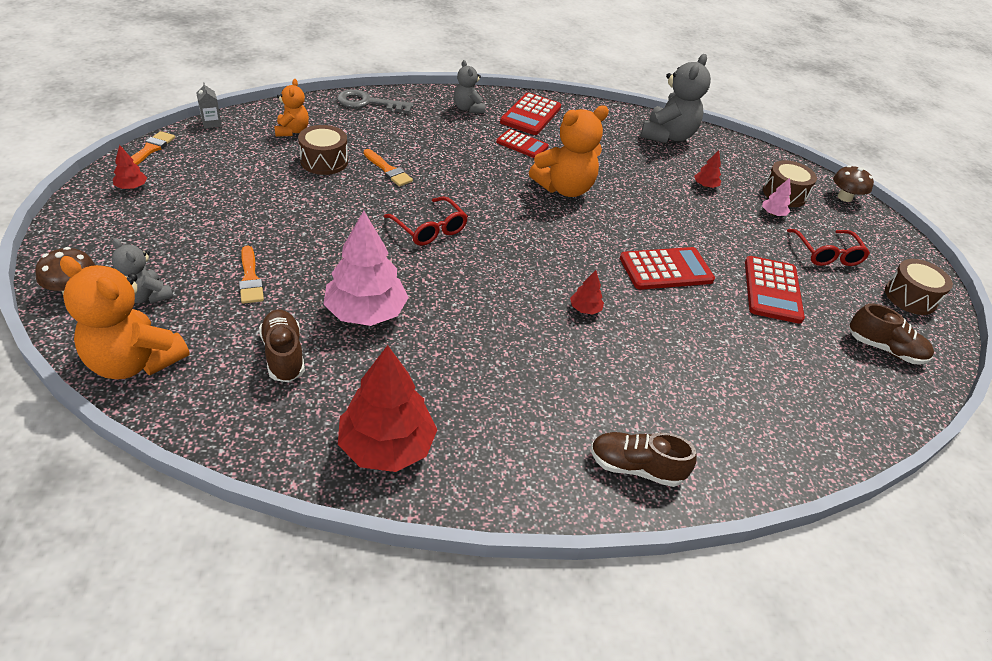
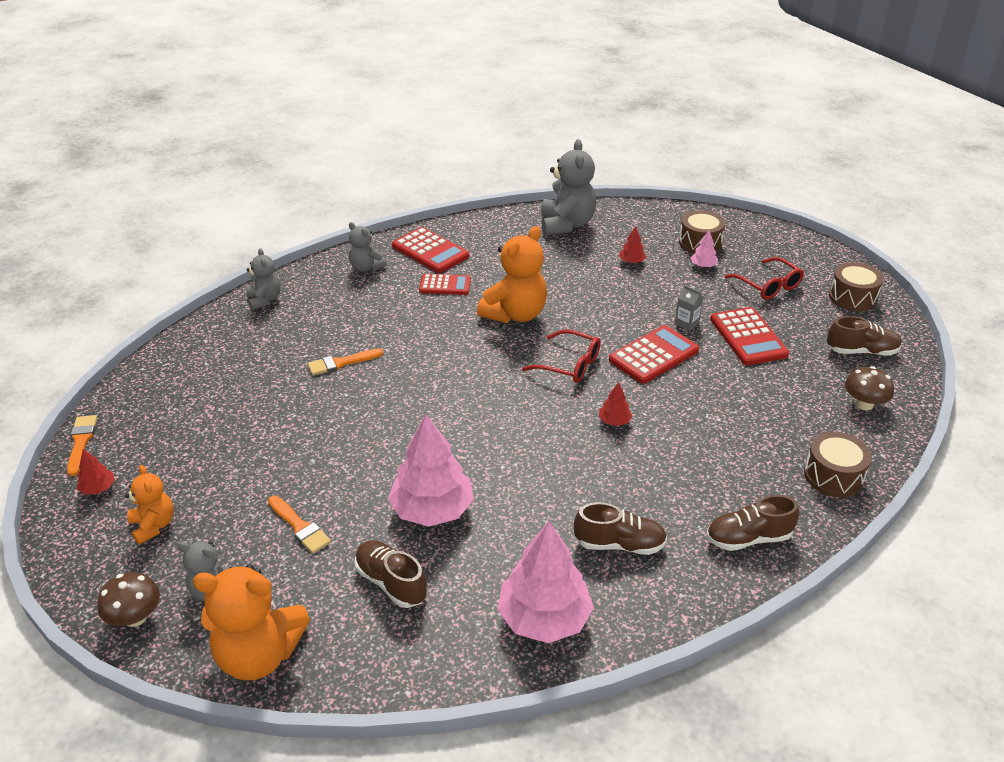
camera: 20 degrees left, 5 degrees down
grey carton [196,82,222,128] -> grey carton moved to [675,285,703,331]
orange teddy bear [274,79,309,137] -> orange teddy bear moved to [125,465,174,545]
brown drum [298,125,348,175] -> brown drum moved to [804,432,872,497]
grey key [337,89,414,114] -> grey teddy bear [246,248,281,310]
red tree [338,345,437,472] -> pink tree [497,521,594,643]
orange brush [364,149,413,187] -> orange brush turned 135 degrees clockwise [308,348,383,375]
red glasses [384,196,468,246] -> red glasses moved to [522,329,601,383]
red calculator [500,93,561,135] -> red calculator turned 45 degrees counterclockwise [392,227,470,273]
brown mushroom [833,165,874,202] -> brown mushroom moved to [845,366,894,410]
none -> brown shoe [574,502,667,555]

